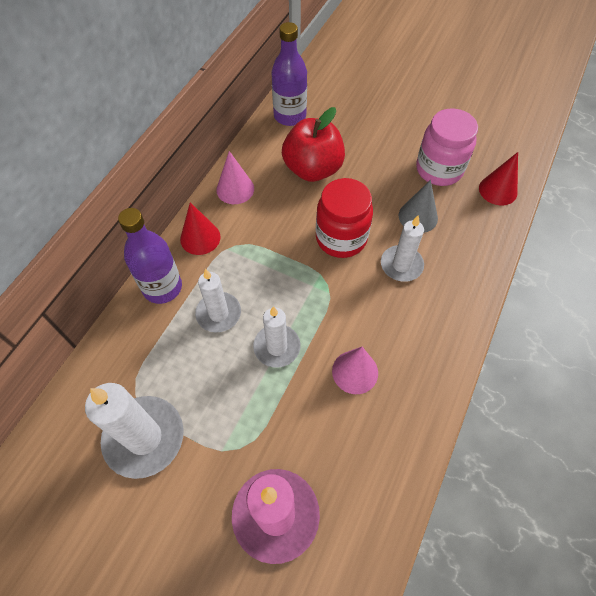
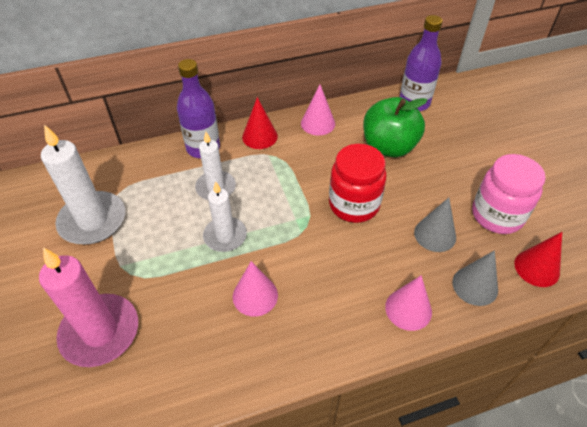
camera: 45 degrees right, 10 degrees down
red apple [282,107,345,182] -> green apple [363,97,427,157]
white candle [381,215,424,282] -> none
none -> pink cone [385,275,432,331]
none -> grey cone [452,250,498,306]

